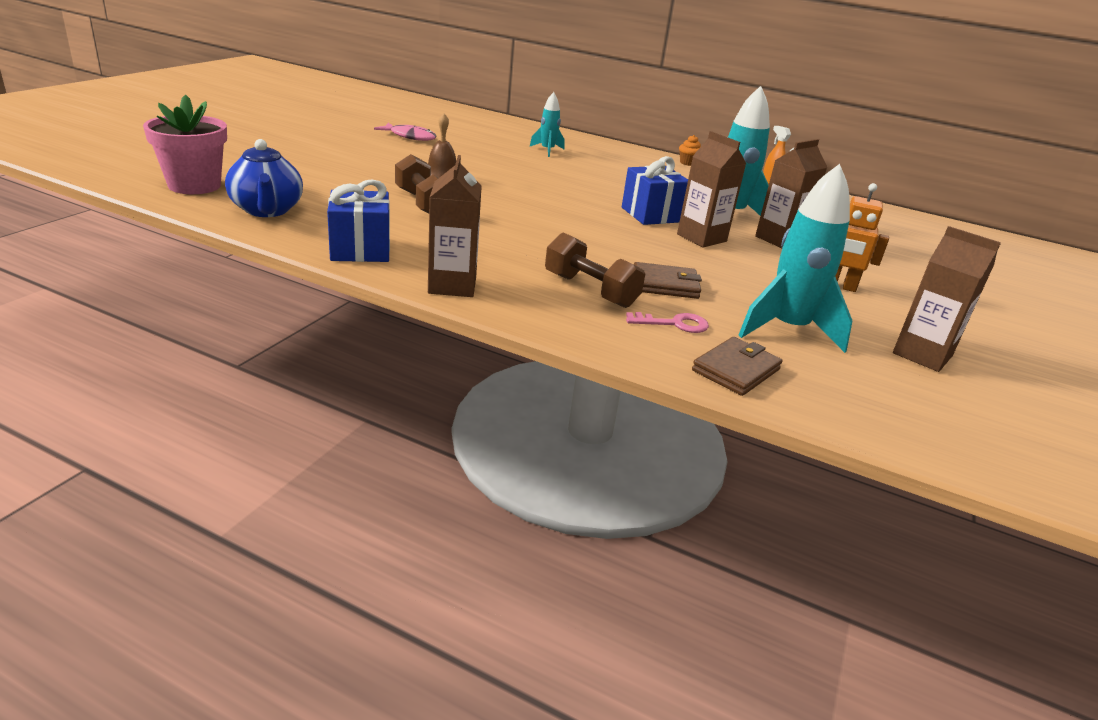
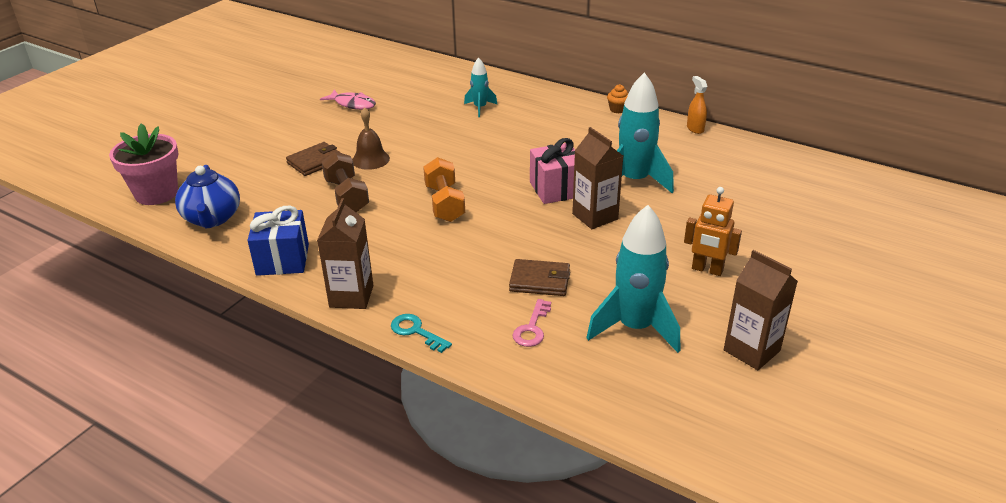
camera: 10 degrees right, 5 degrees up
brown dumbbell [545,232,645,308] -> none
blue gift [622,156,688,225] -> pink gift [530,138,575,204]
pink key [626,312,709,333] -> pink key turned 105 degrees clockwise [513,299,551,347]
brown wallet [692,337,782,396] -> brown wallet moved to [286,142,341,176]
brown carton [755,139,827,248] -> none
none -> turquoise key [391,314,452,353]
none -> orange dumbbell [423,157,465,222]

